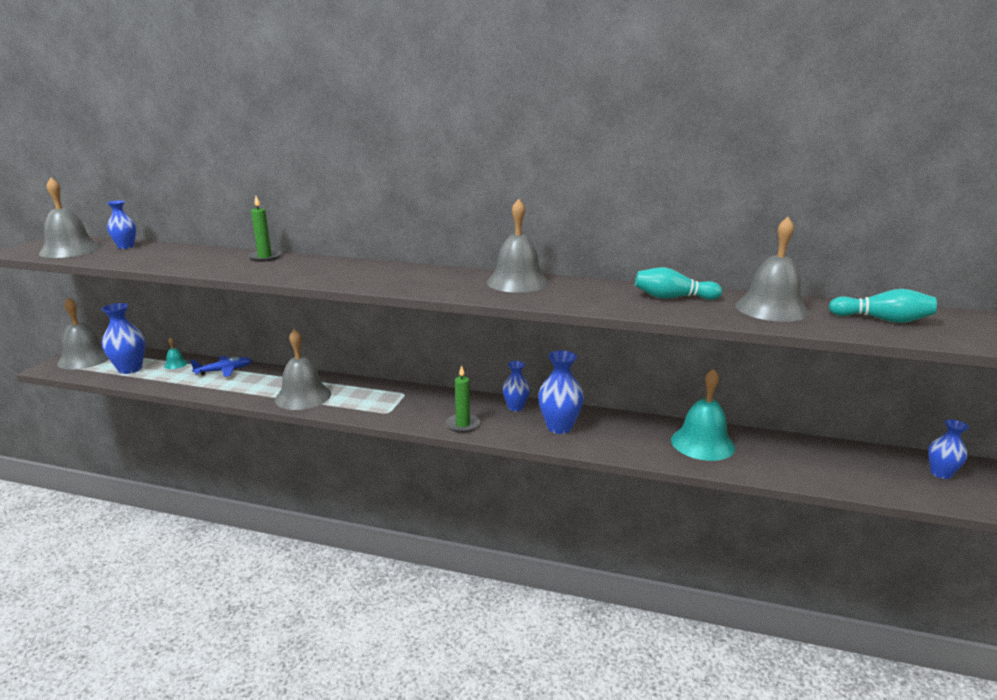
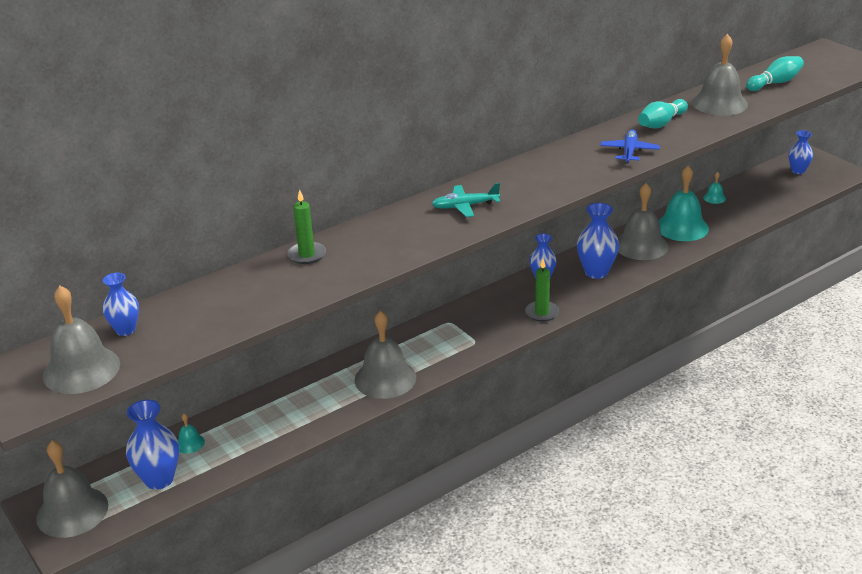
camera: 50 degrees left, 10 degrees up
blue plane [190,356,252,377] -> blue plane moved to [600,129,660,163]
grey bell [487,199,549,293] -> grey bell moved to [618,183,669,260]
none -> turquoise plane [432,183,500,217]
none -> turquoise bell [703,172,726,204]

